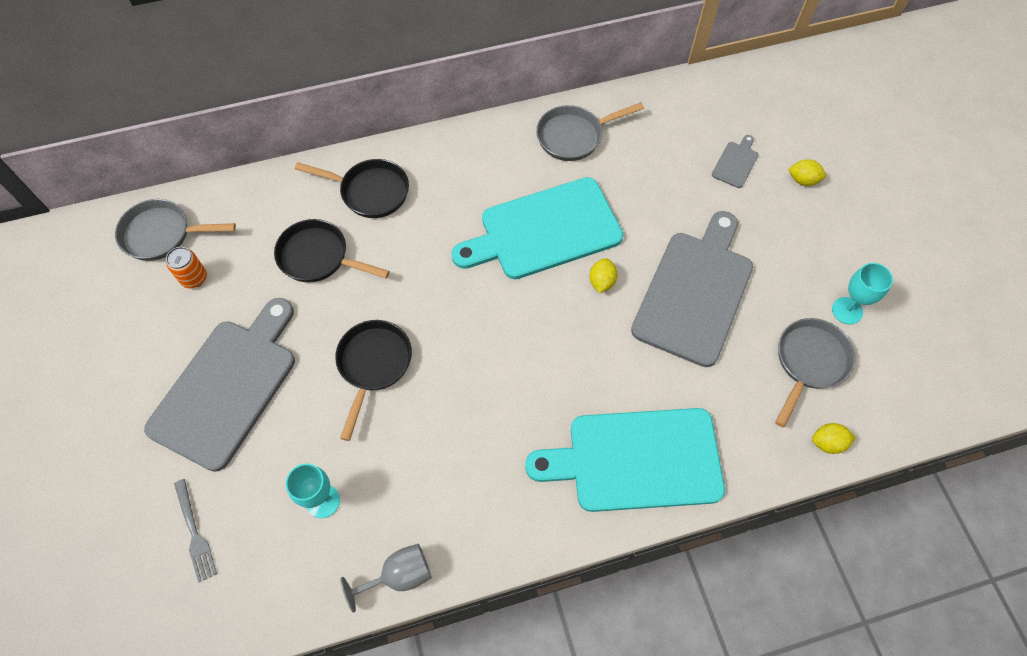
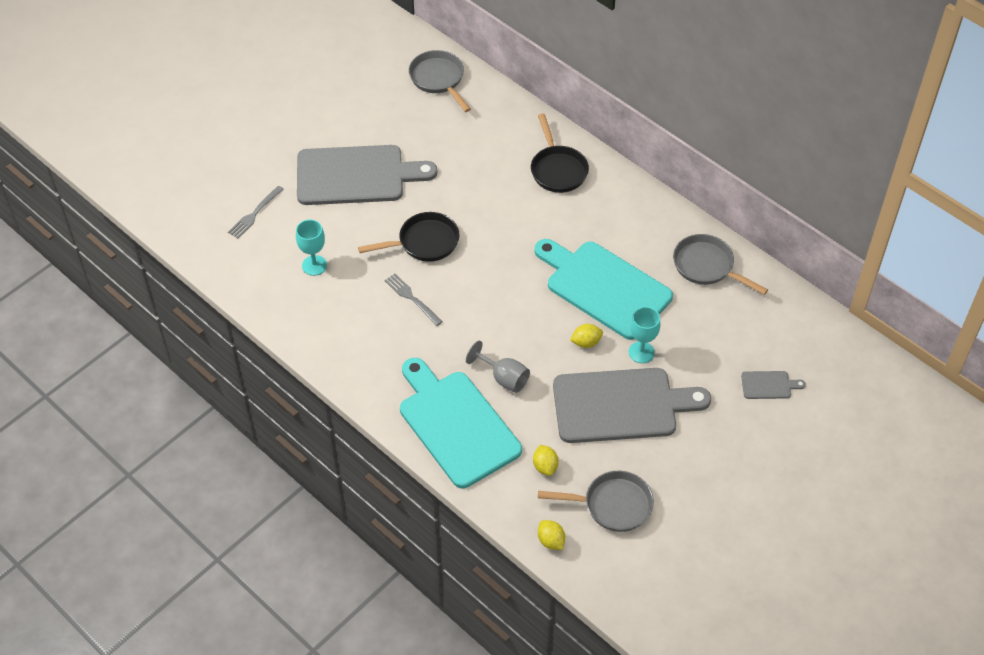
camera: 60 degrees right, 10 degrees down
orange can [166,247,207,288] -> none
black pan [274,219,390,283] -> none
grey goblet [340,544,432,613] -> grey goblet moved to [466,341,530,393]
yellow lemon [788,159,826,186] -> yellow lemon moved to [533,445,559,476]
turquoise goblet [832,263,893,325] -> turquoise goblet moved to [629,307,661,363]
none -> grey fork [384,273,443,326]

